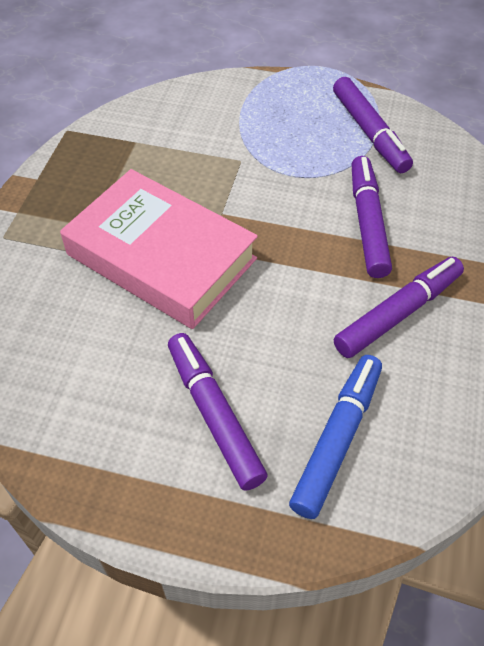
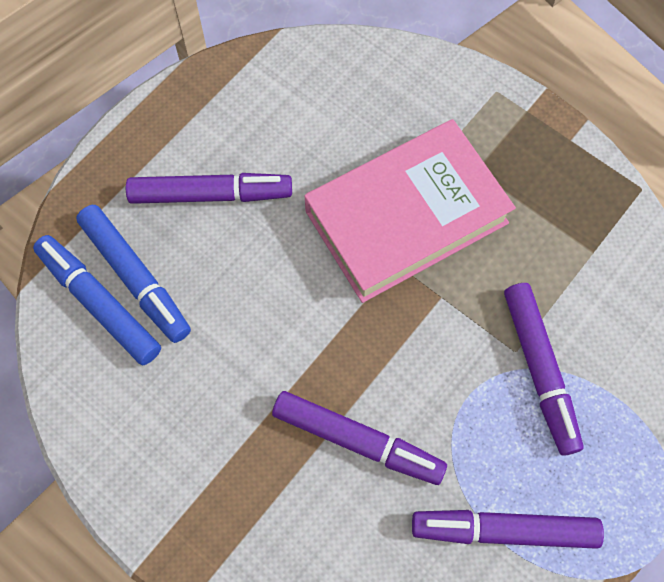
camera: 115 degrees right, 15 degrees up
purple marker [334,257,464,358] -> purple marker moved to [504,283,584,456]
none -> blue marker [33,235,161,365]

